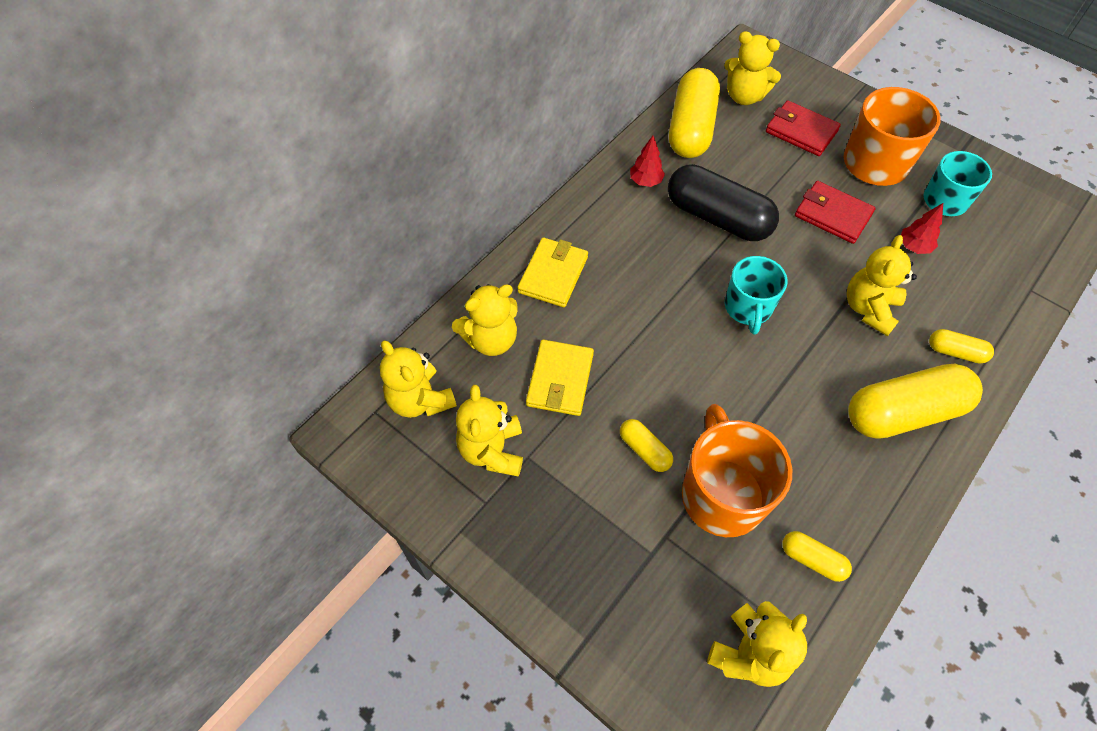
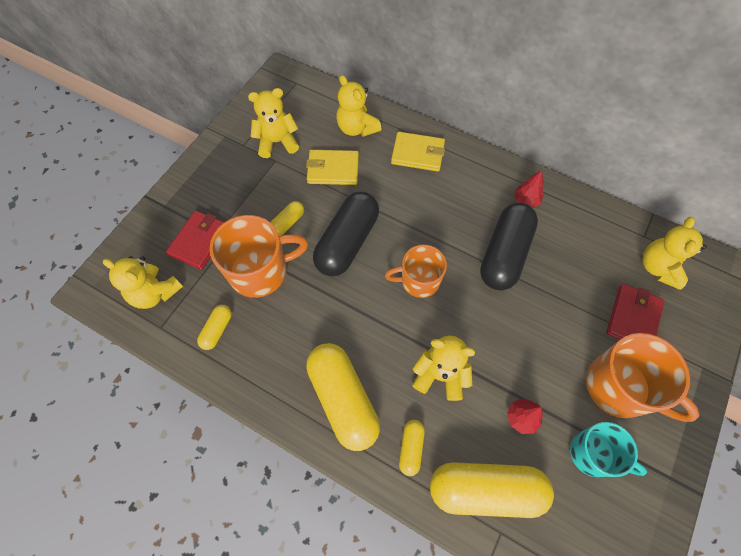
camera: 80 degrees right, 5 degrees up
yellow teddy bear [380,341,457,418] -> none
yellow capsule [669,68,720,158] -> yellow capsule moved to [430,462,554,518]
turquoise mug [725,256,788,335] -> orange mug [385,245,447,298]
red wallet [795,181,875,244] -> red wallet moved to [166,211,224,270]
none -> black capsule [313,192,379,276]

